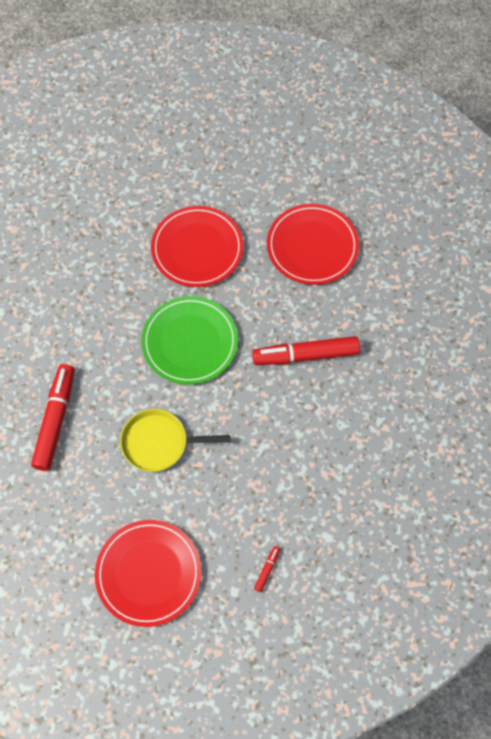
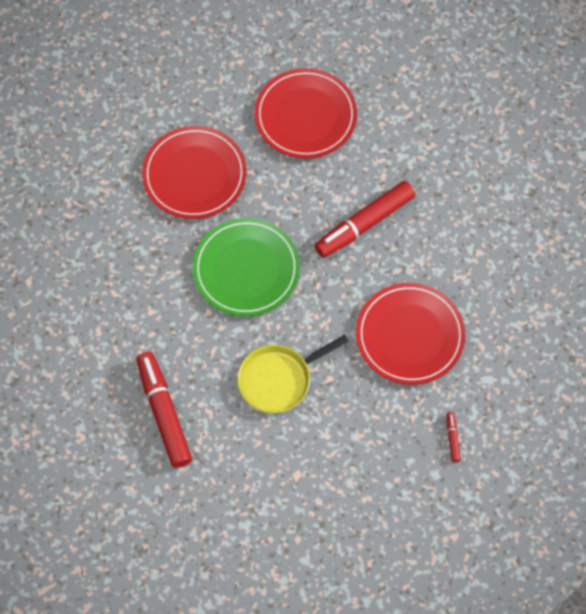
camera: 30 degrees left, 0 degrees up
red plate [95,520,202,627] -> red plate moved to [356,283,465,385]

